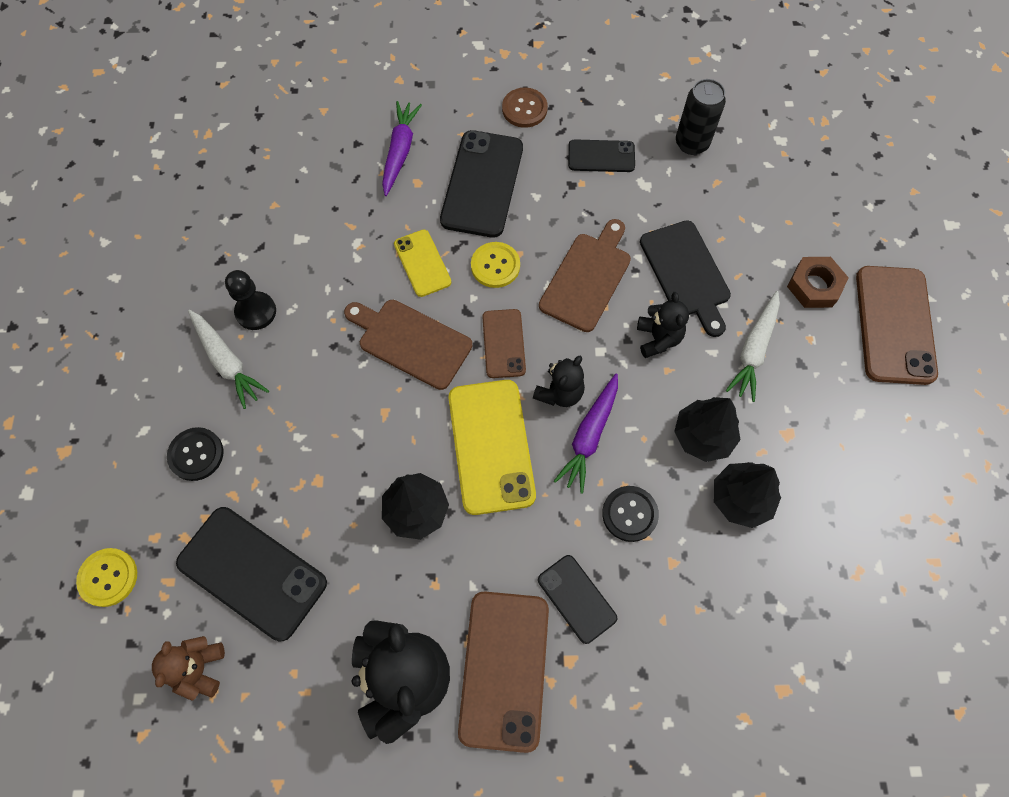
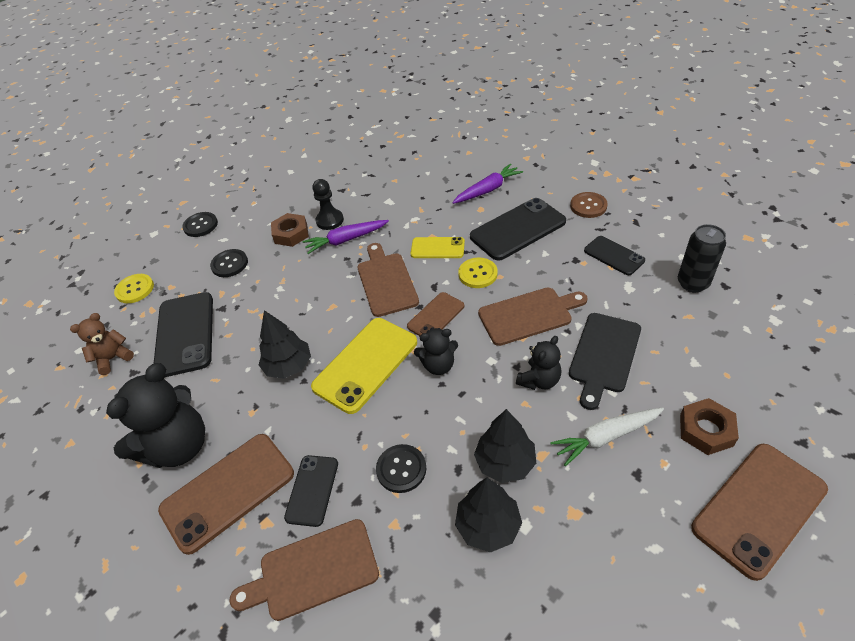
camera: 50 degrees right, 20 degrees down
white carrot [188,310,269,409] -> brown nut [271,213,309,247]
yellow phone [394,229,451,297] -> yellow phone turned 75 degrees clockwise [410,237,465,258]
purple carrot [554,373,618,494] -> purple carrot moved to [303,220,389,254]
none -> black button [182,212,218,237]
none -> brown cutting board [230,519,379,621]

